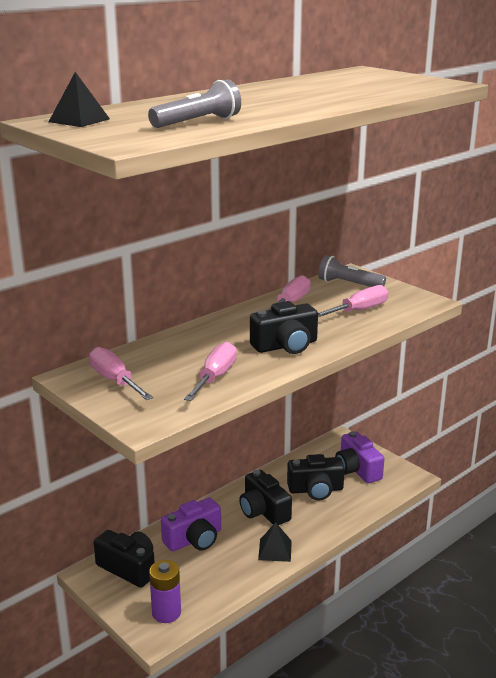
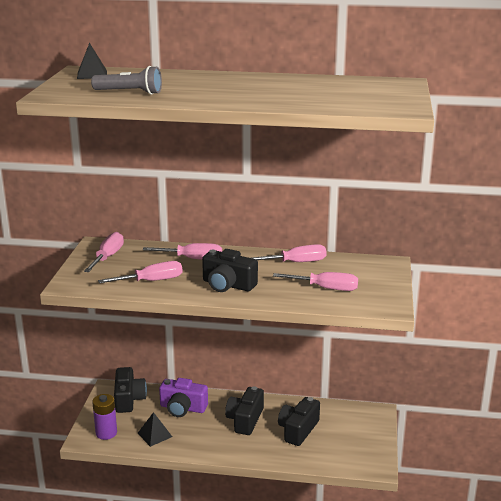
camera: 50 degrees right, 0 degrees up
black pyramid [258,522,292,562] -> black pyramid moved to [138,412,172,447]
black camera [287,454,345,500] -> black camera turned 75 degrees clockwise [278,397,320,446]
grey flashlight [319,255,386,287] -> none
purple camera [335,431,384,483] -> none
none -> pink screwdriver [143,243,222,260]

